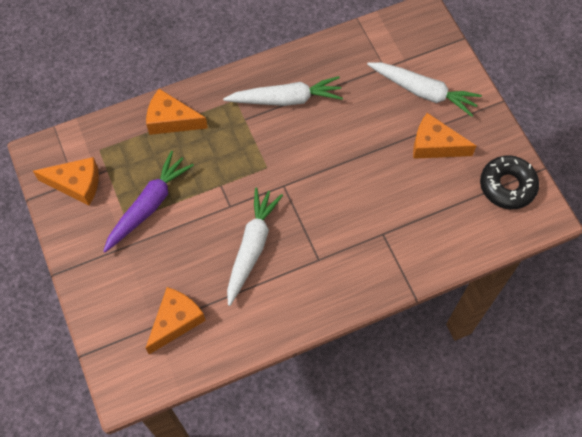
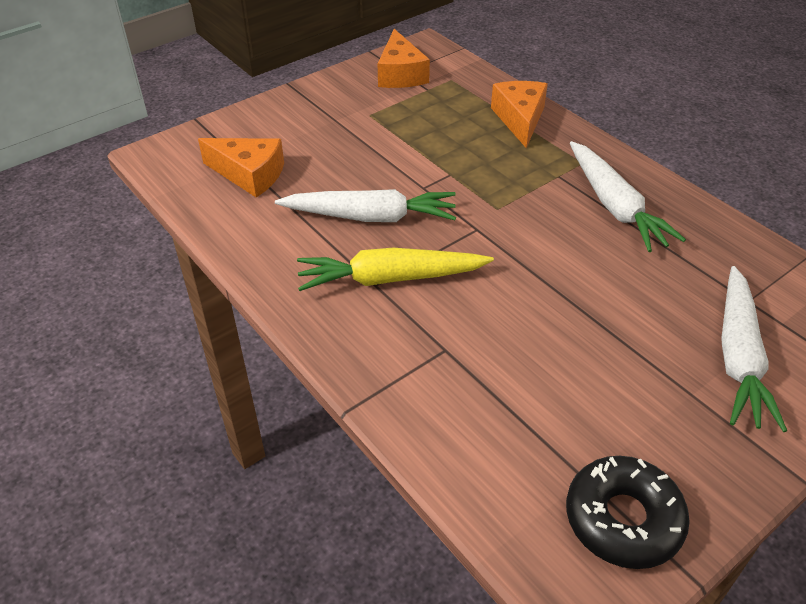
camera: 75 degrees right, 20 degrees down
purple carrot [103,151,194,252] -> none
orange cheese [413,113,476,159] -> none
none -> yellow carrot [297,248,494,291]

